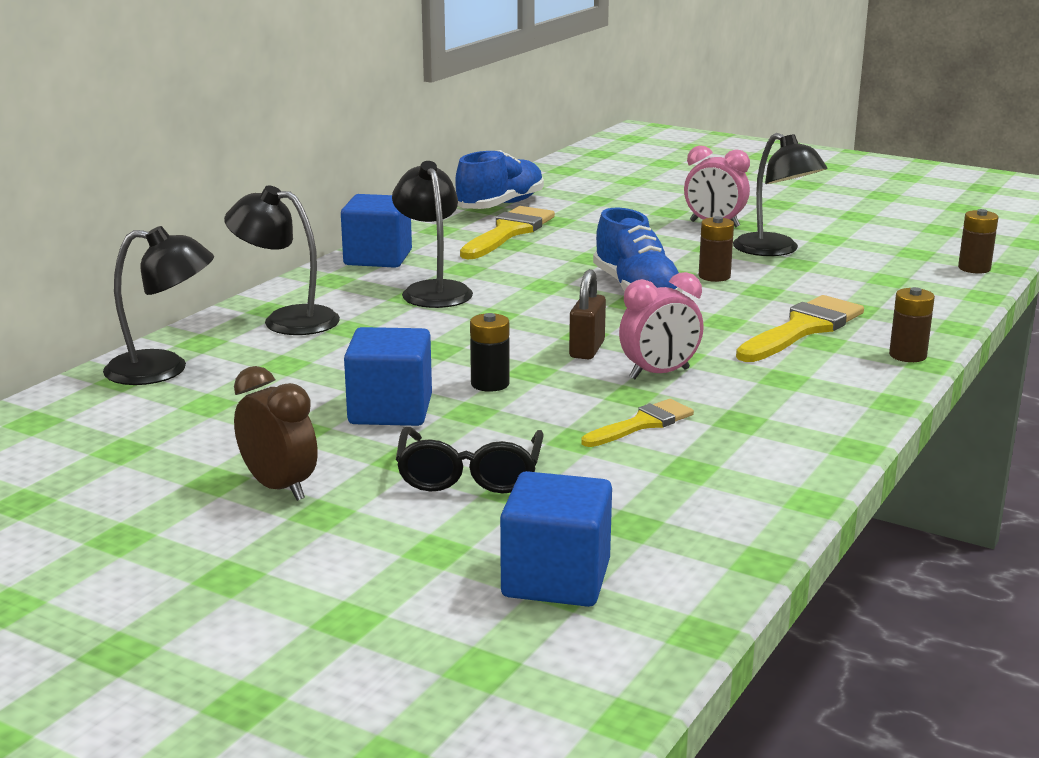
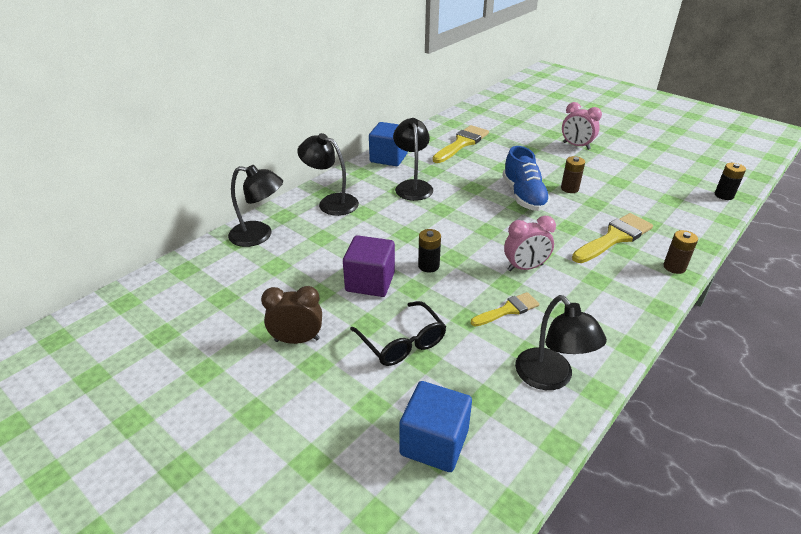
camera: 10 degrees right, 15 degrees up
brown clock [234,366,318,501] -> brown clock turned 60 degrees counterclockwise [261,286,322,344]
blue cube [344,327,432,426] -> purple cube [343,235,395,297]
black glasses [396,427,544,494] -> black glasses turned 45 degrees counterclockwise [350,301,447,366]
blue shoe [455,150,544,209] -> none
brown padlock [569,269,606,359] -> none
black lamp [733,133,828,256] -> black lamp moved to [515,295,607,390]
brown battery [958,209,998,274] -> black battery [715,163,746,200]

